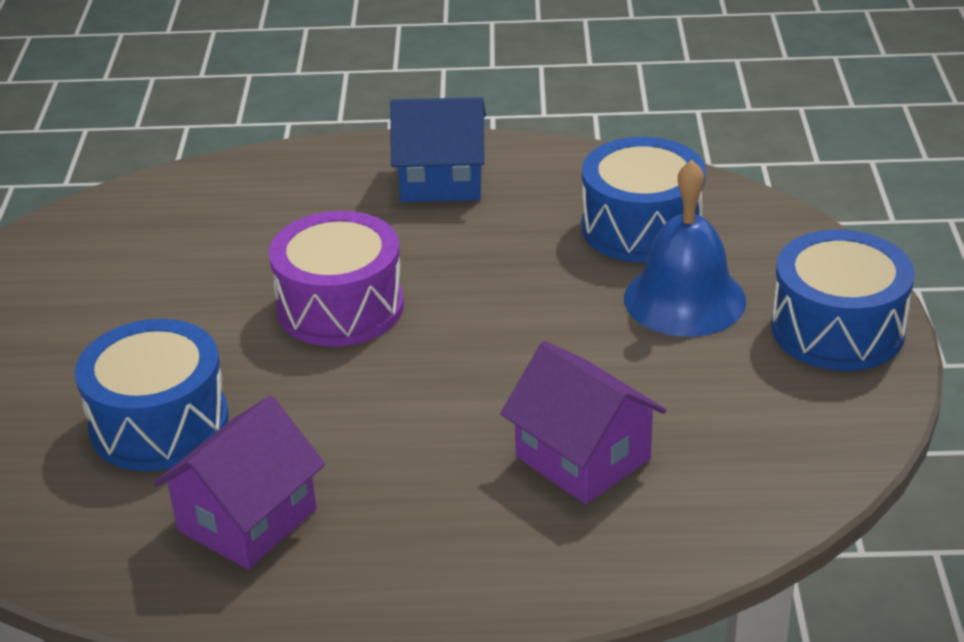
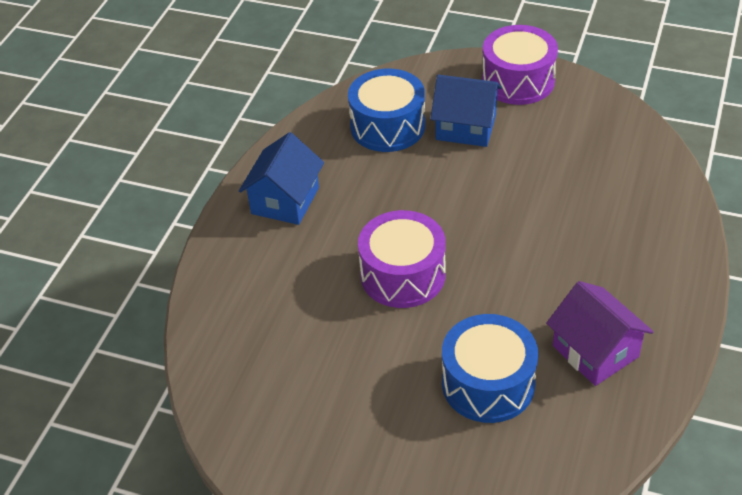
camera: 70 degrees left, 10 degrees up
purple house [501,341,666,504] -> none
blue bell [624,160,746,337] -> blue house [430,75,502,147]
blue drum [771,229,915,371] -> purple drum [482,25,558,105]

